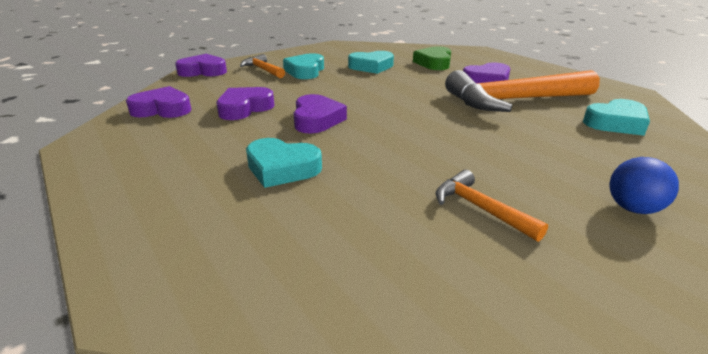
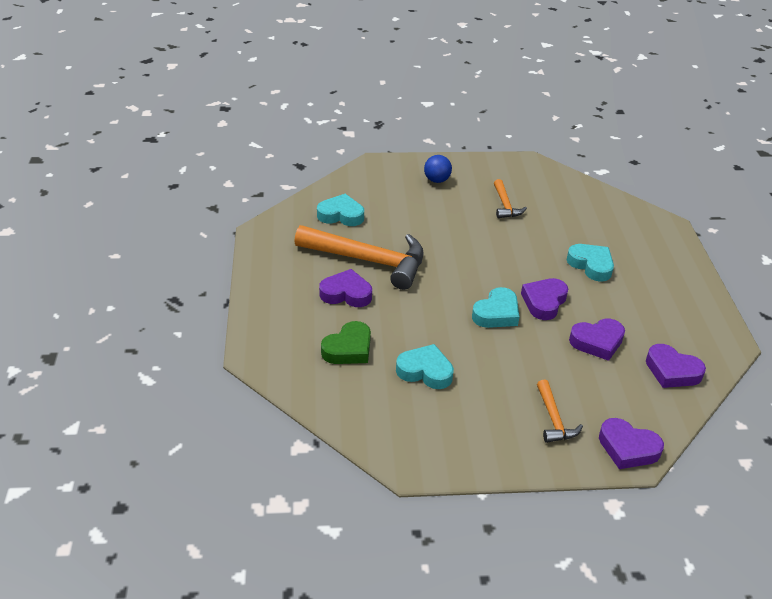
camera: 150 degrees left, 10 degrees up
turquoise heart [283,53,324,79] -> turquoise heart moved to [472,287,519,328]

